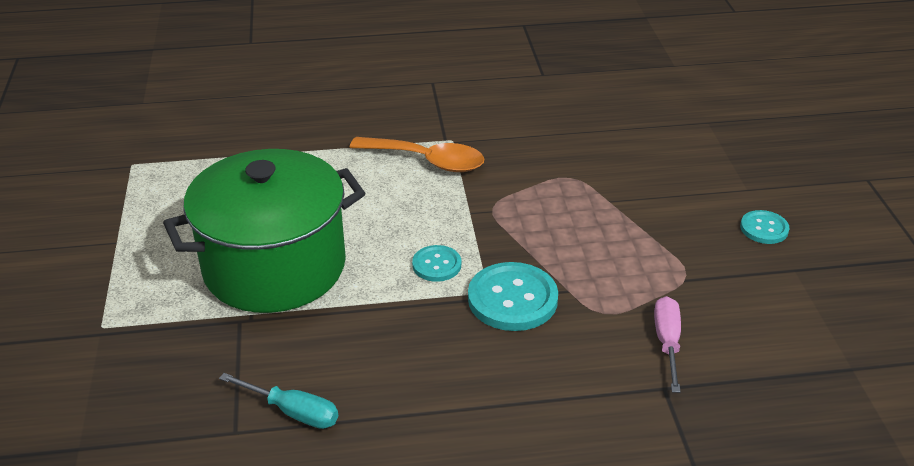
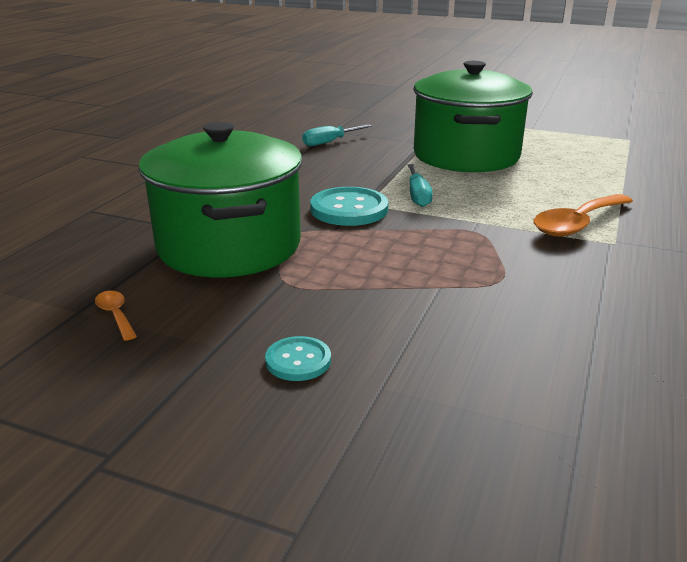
camera: 120 degrees right, 10 degrees down
turquoise button [412,245,461,282] -> turquoise screwdriver [407,164,433,207]
pink screwdriver [654,296,681,393] -> green pot [138,122,303,277]
none -> orange spoon [95,291,137,341]

